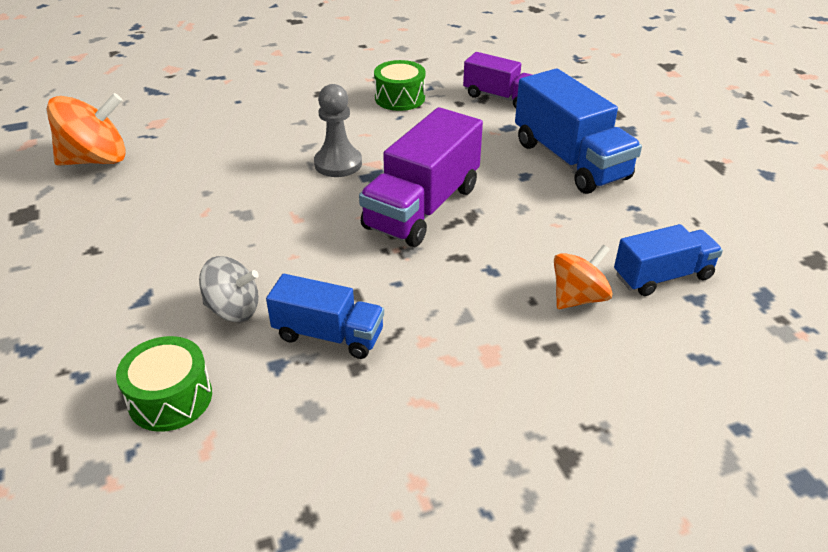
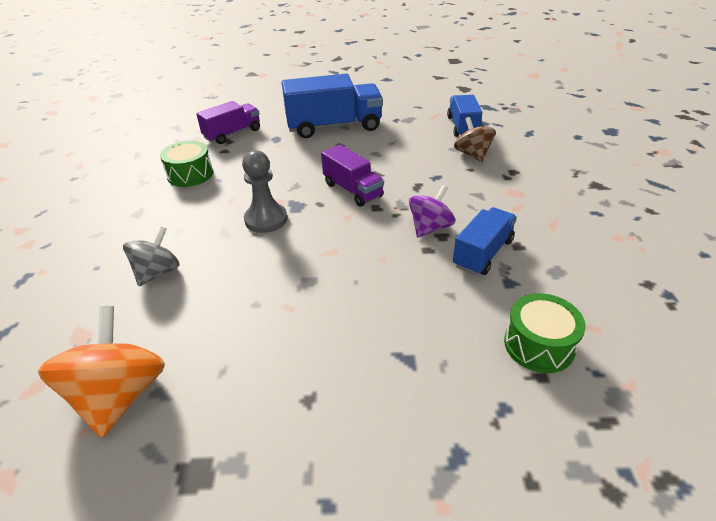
camera: 70 degrees left, 0 degrees up
grey spinning top [199,256,259,322] -> grey spinning top moved to [123,226,180,286]
purple truck [359,107,483,247] -> purple truck [321,145,384,207], size x0.61
orange spinning top [554,245,612,309] -> brown spinning top [454,117,496,162]
none -> purple spinning top [409,185,455,238]

